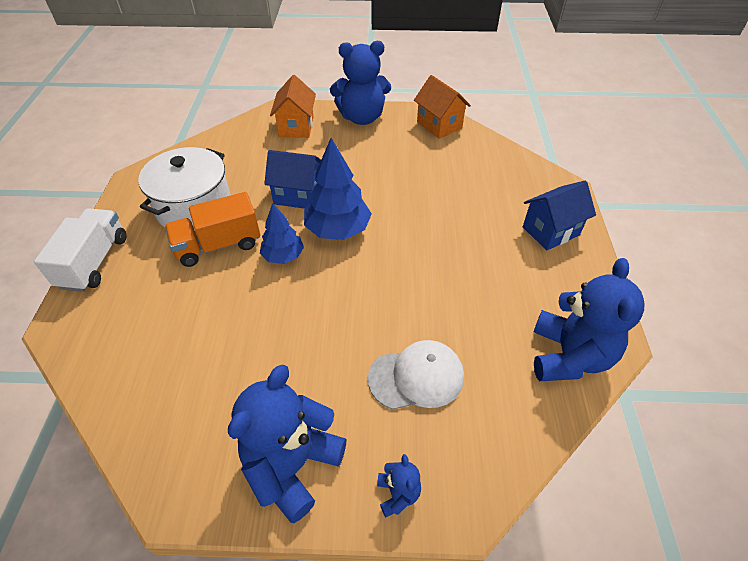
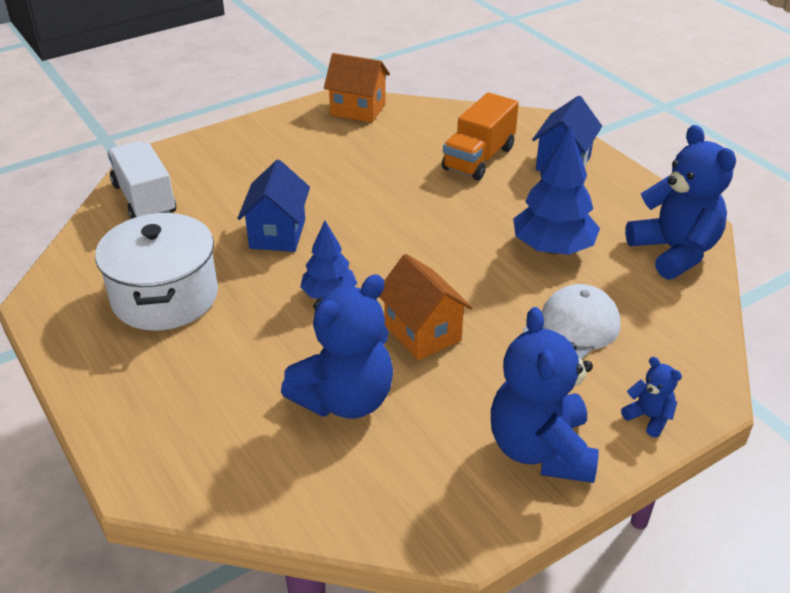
camera: 35 degrees left, 10 degrees down
white truck [34,208,126,292] -> white truck moved to [107,141,176,219]
orange truck [165,192,260,267] -> orange truck moved to [442,92,519,181]
blue house [264,150,321,209] -> blue house turned 60 degrees counterclockwise [238,160,310,252]
orange house [270,75,316,138] -> orange house moved to [379,254,472,360]
blue tree [304,138,372,240] -> blue tree moved to [513,126,600,255]
blue teddy bear [330,41,391,125] -> blue teddy bear moved to [281,274,393,419]

